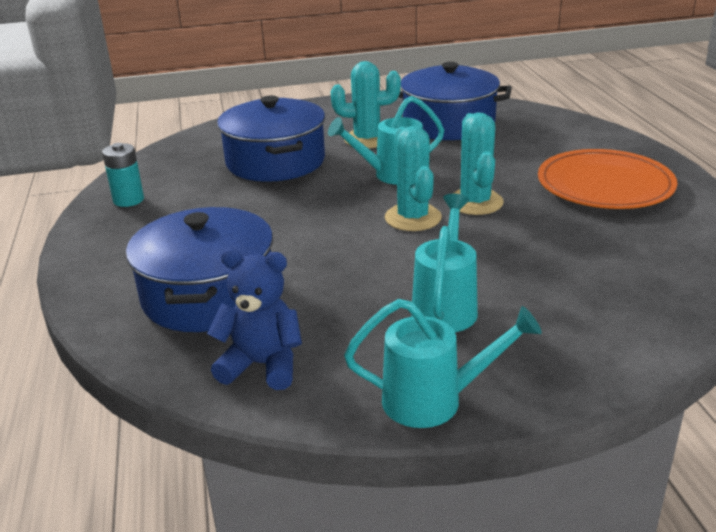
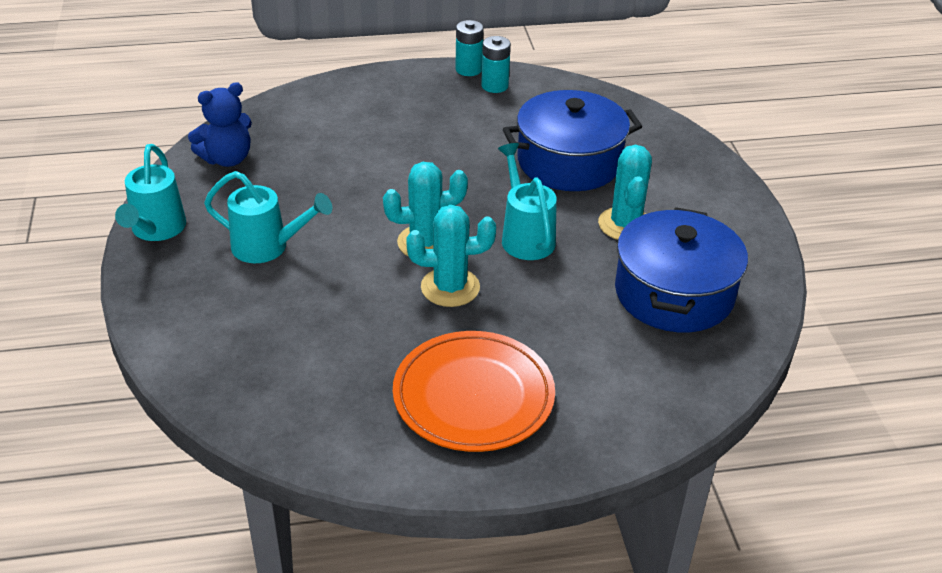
camera: 90 degrees right, 10 degrees up
blue pot [126,207,273,332] -> none
blue teddy bear [207,249,302,390] -> blue teddy bear turned 45 degrees clockwise [188,82,252,167]
none -> turquoise battery [455,20,484,76]

